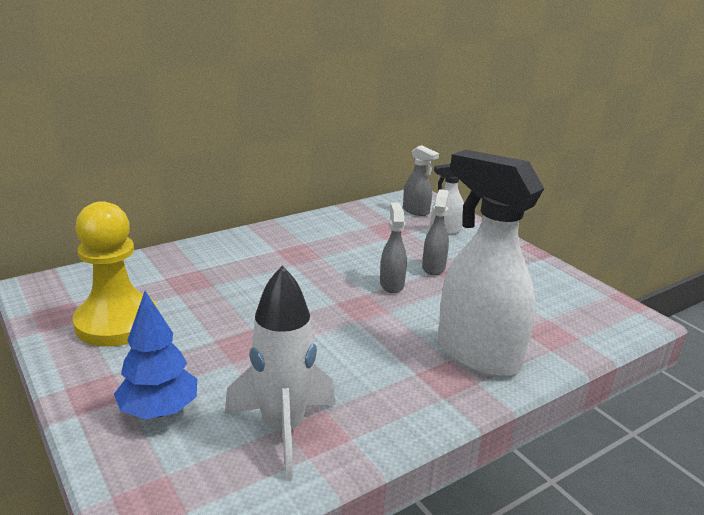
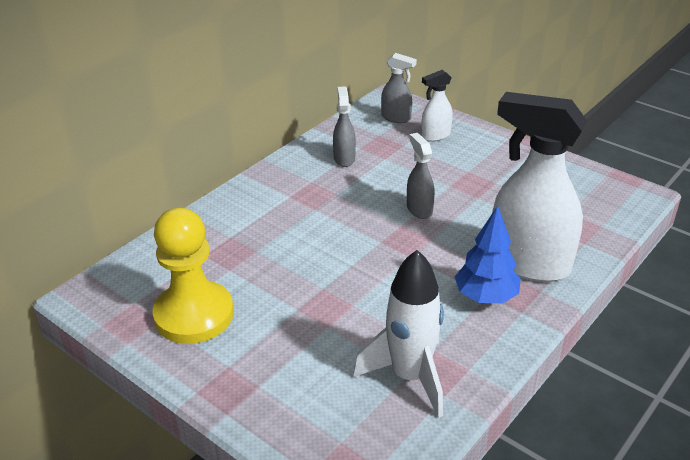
camera: 15 degrees left, 10 degrees up
blue tree [114,291,197,419] -> blue tree moved to [455,206,521,304]
grey spray bottle [422,189,449,275] -> grey spray bottle moved to [333,86,356,167]

